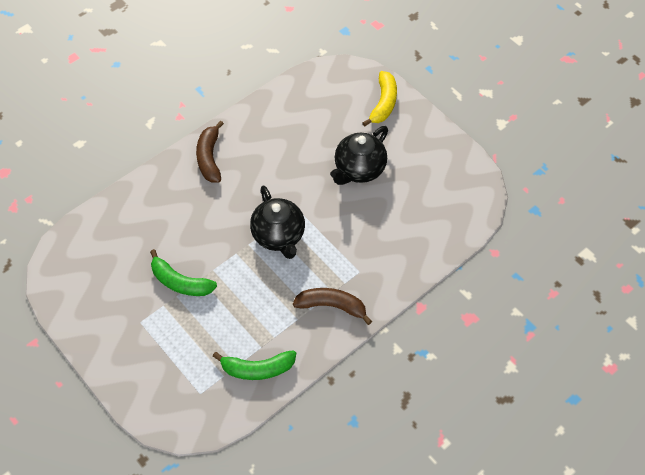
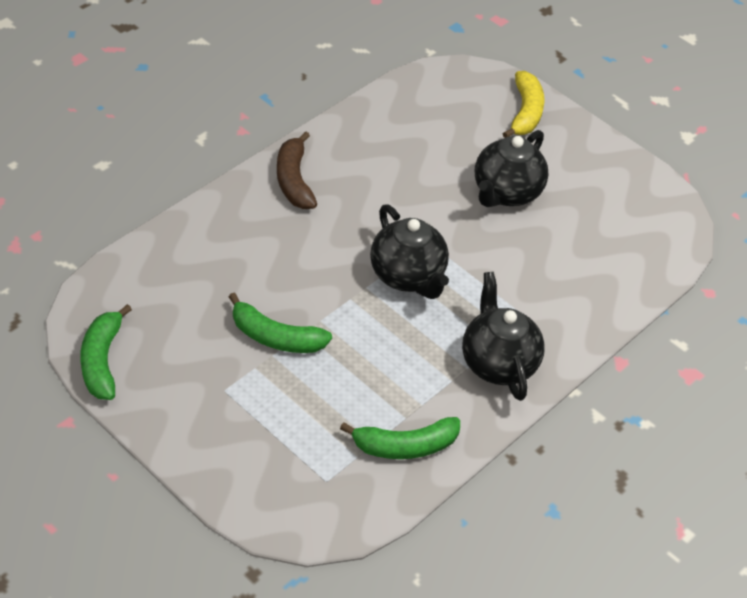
camera: 10 degrees left, 10 degrees down
brown banana [293,288,372,325] -> black teapot [462,272,545,401]
none -> green banana [80,304,132,400]

